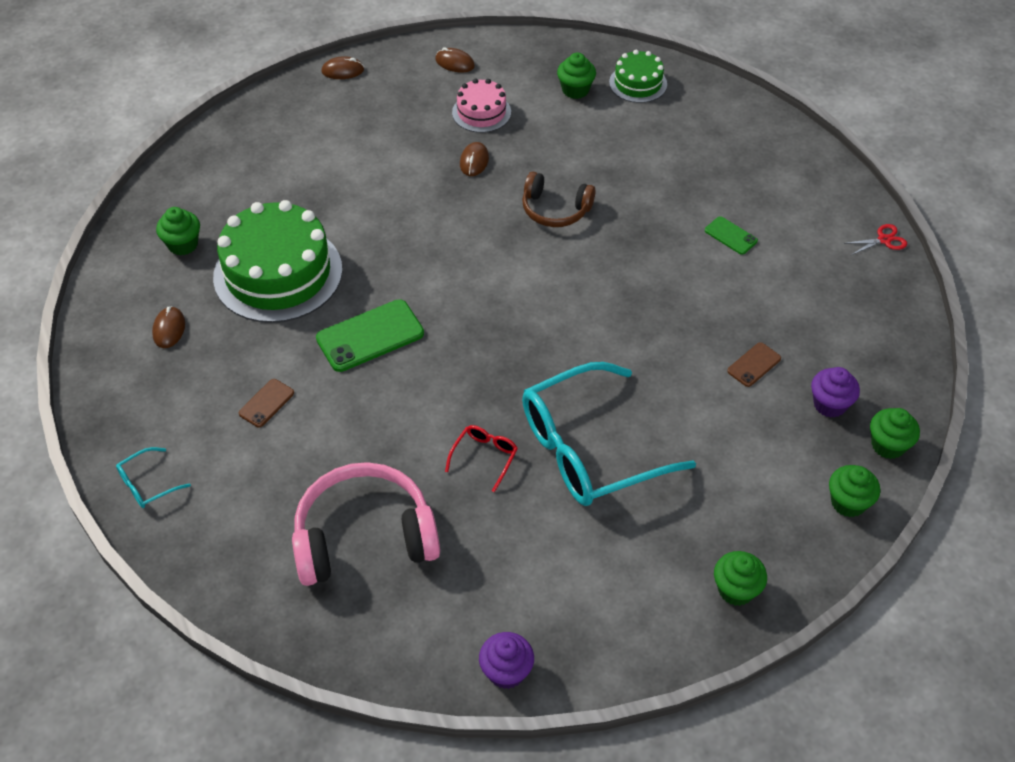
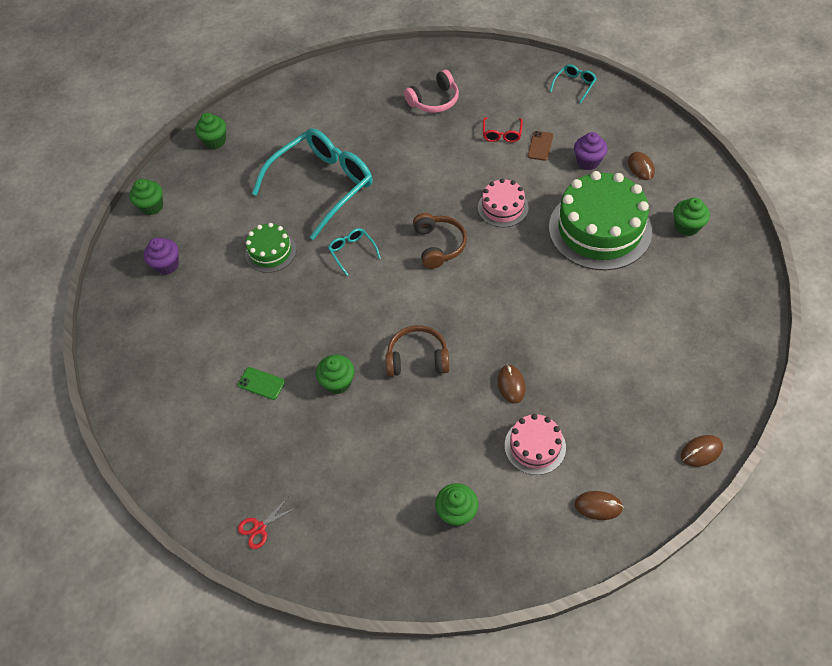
camera: 165 degrees right, 5 degrees up
pink headphones [292,462,440,586] -> pink headphones [404,70,459,113], size x0.60
green phone [316,299,424,372] -> pink cake [478,178,529,227]
red glasses [445,425,518,492] -> red glasses moved to [483,117,523,142]
purple cupcake [479,632,534,689] -> purple cupcake moved to [574,132,607,170]
green cake [609,50,667,103] -> green cake moved to [245,223,296,273]
brown phone [727,342,781,387] -> none
red scissors [843,224,907,255] -> red scissors moved to [238,498,298,549]
green cupcake [870,408,920,459] -> green cupcake moved to [316,355,354,394]
none -> turquoise glasses [328,228,381,276]
none -> brown headphones [413,213,467,269]

